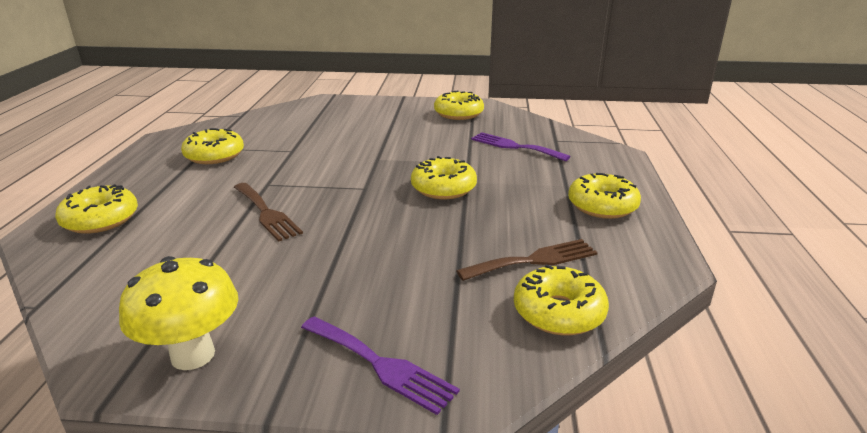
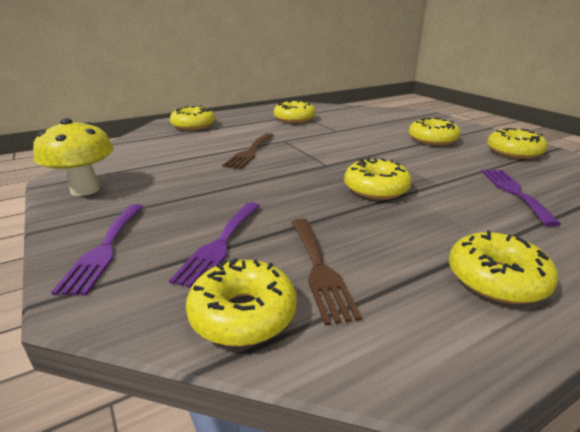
camera: 55 degrees right, 0 degrees up
brown fork [456,239,598,281] -> brown fork turned 45 degrees clockwise [291,219,362,326]
none -> purple fork [169,202,260,288]
none -> yellow donut [409,118,461,146]

